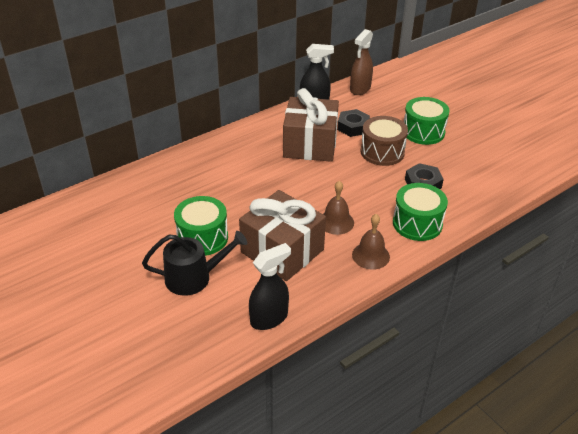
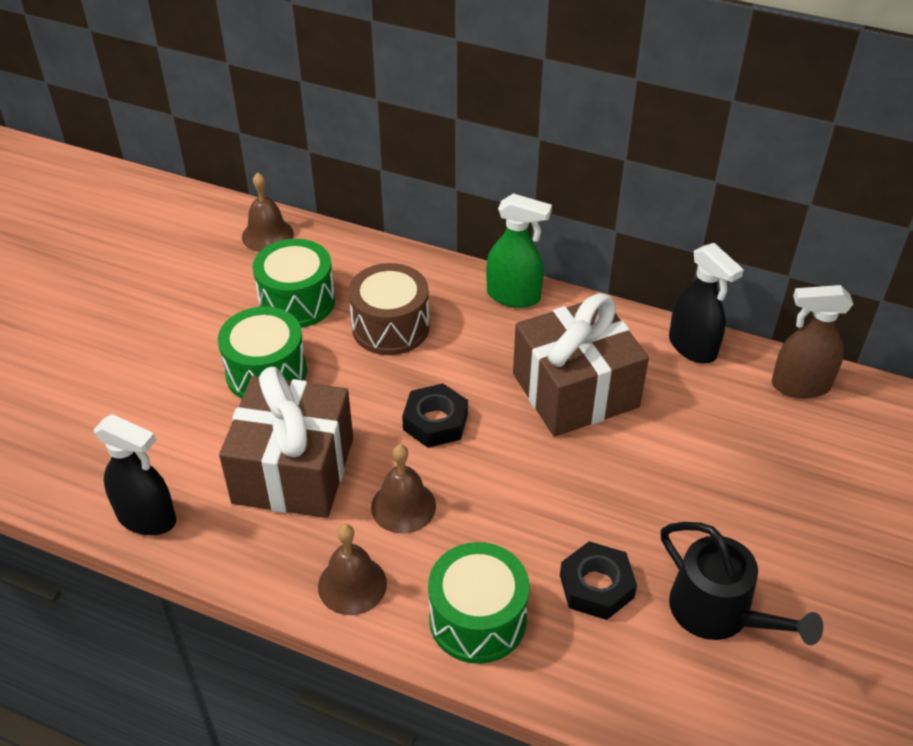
camera: 60 degrees right, 5 degrees up
black watering can [142,231,247,296] -> black watering can moved to [661,522,823,645]
black nut [337,109,370,137] -> black nut moved to [402,383,468,448]
brown drum [361,116,408,166] -> brown drum moved to [348,263,429,355]
green drum [404,97,449,145] -> green drum moved to [252,239,335,328]
none -> brown bell [242,172,294,252]
none -> green spray bottle [486,194,552,308]

